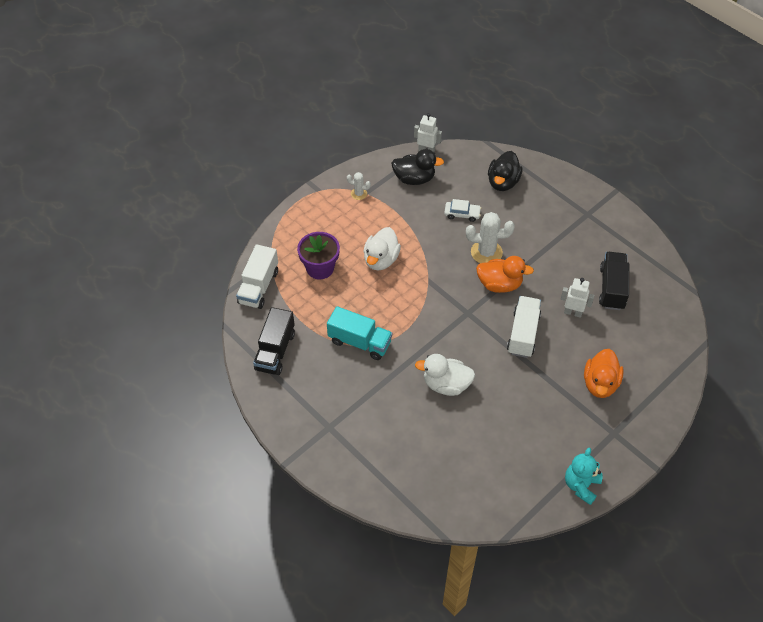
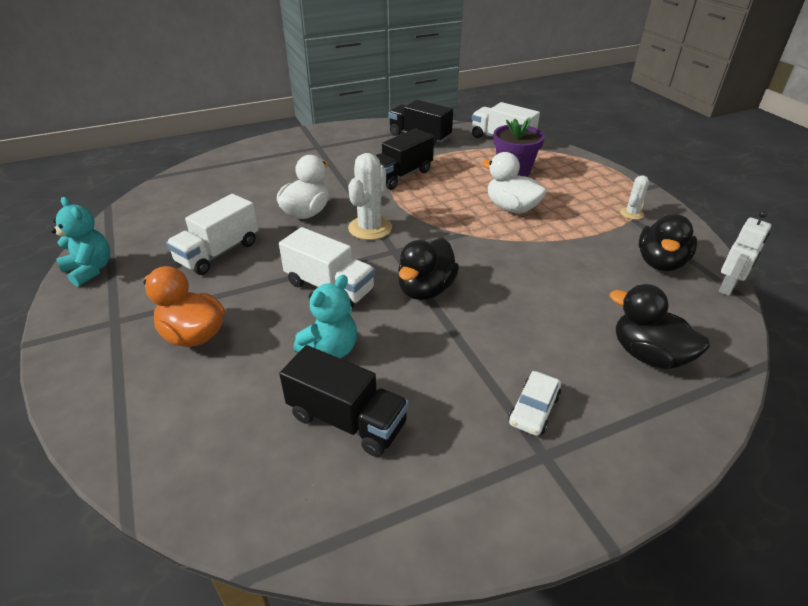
camera: 110 degrees right, 15 degrees down
turquoise truck [327,306,392,360] -> black truck [375,129,434,190]
white car [444,199,481,222] -> white car moved to [508,371,561,436]
white cactus [466,212,515,263] -> white cactus moved to [348,153,392,240]
orange duck [476,256,534,293] -> black duck [398,239,459,300]
white robot [561,278,595,318] -> turquoise teddy bear [294,275,357,358]
none -> white truck [166,194,259,275]

